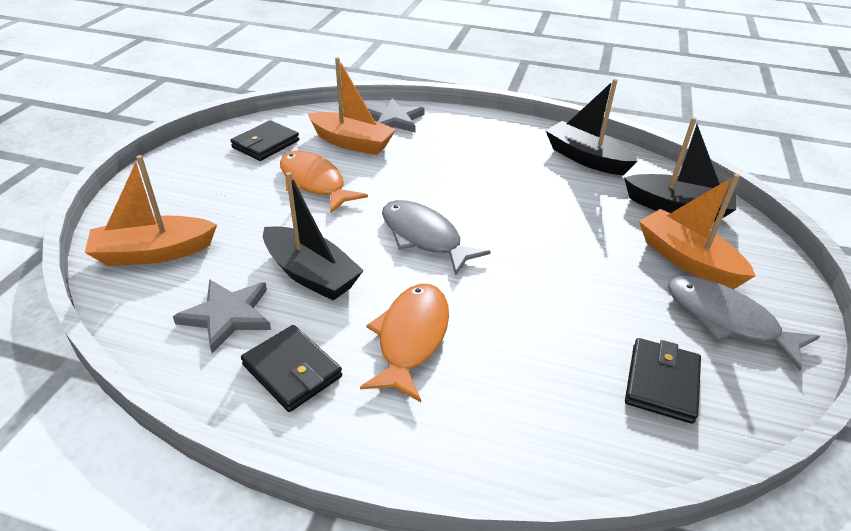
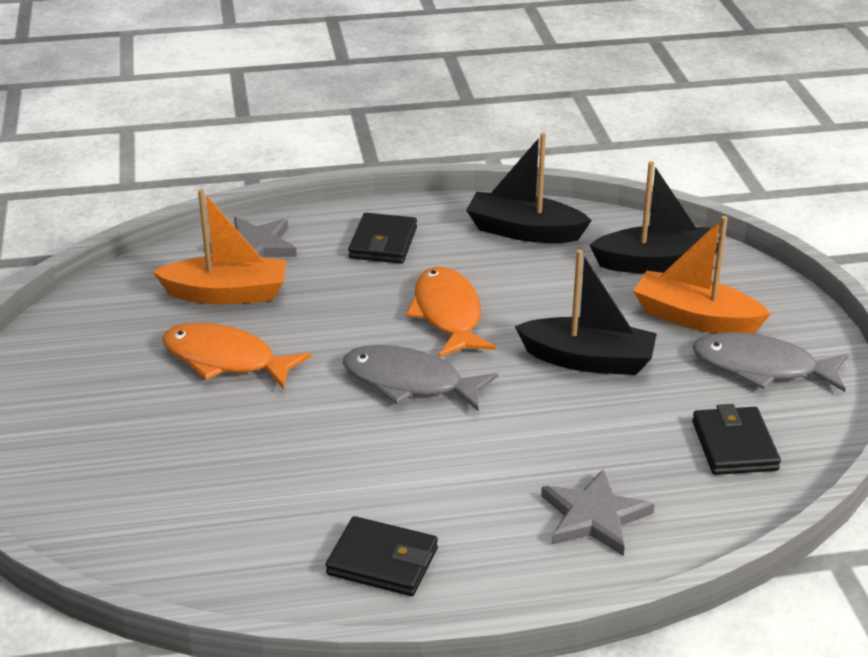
camera: 25 degrees left, 5 degrees down
orange boat [85,155,217,266] -> none
grey star [173,279,271,353] -> grey star moved to [541,469,654,556]
black wallet [230,120,299,161] -> black wallet moved to [348,213,417,264]
black boat [263,172,364,301] -> black boat moved to [515,249,657,375]
orange fish [360,284,449,402] -> orange fish moved to [406,267,496,357]

